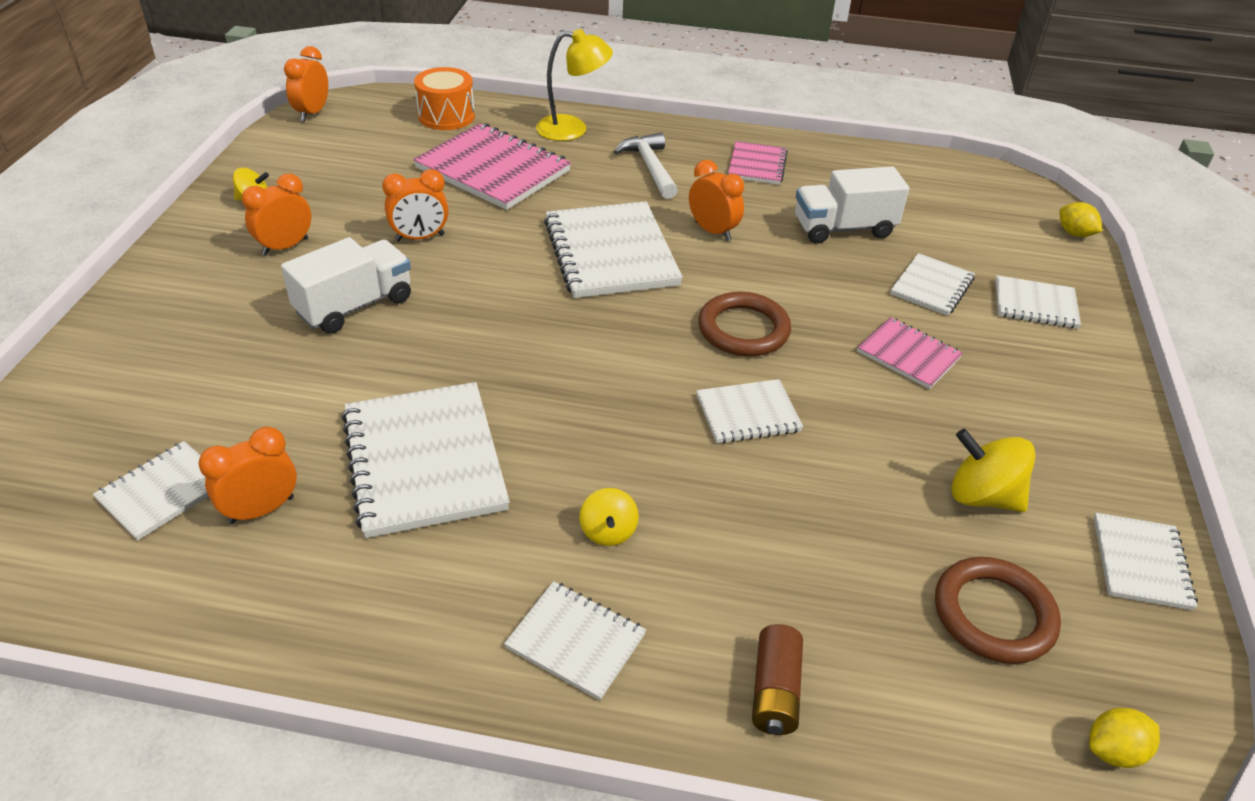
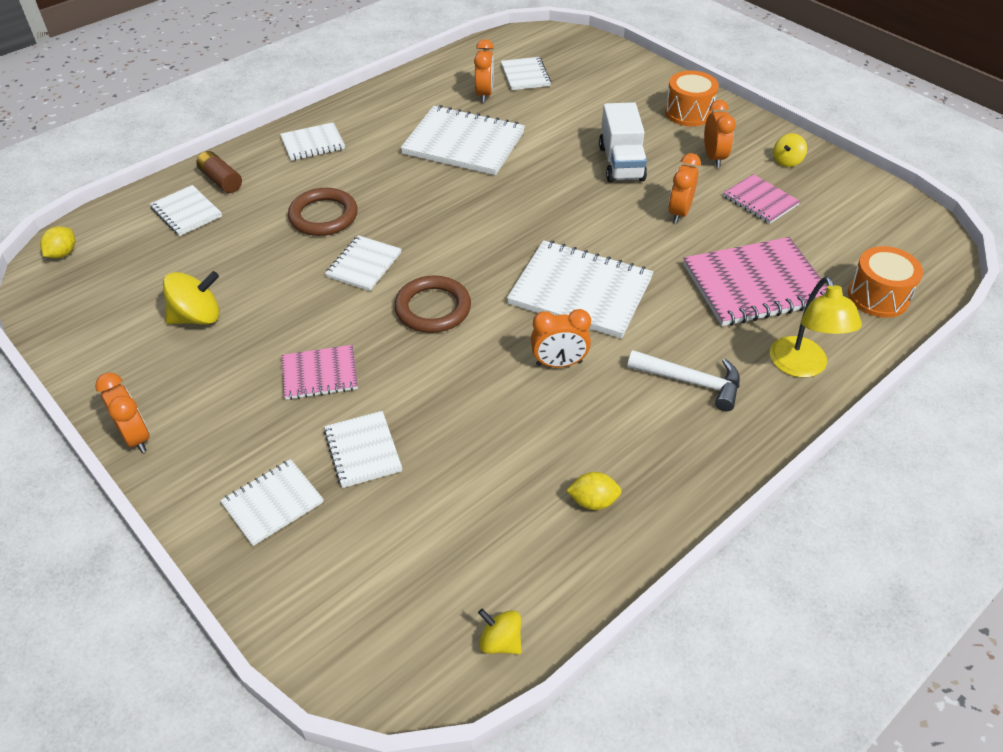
camera: 130 degrees right, 5 degrees up
orange clock [284,46,328,121] -> orange clock moved to [95,372,150,453]
yellow lamp [536,29,613,141] -> yellow lamp turned 45 degrees counterclockwise [770,276,862,378]
yellow spinning top [580,488,639,546] -> yellow spinning top moved to [478,608,522,654]
pink notebook [728,141,788,185] -> pink notebook moved to [723,174,800,224]
white truck [795,166,909,244] -> none
brown ring [935,557,1061,664] -> brown ring moved to [288,188,358,236]
yellow lemon [1060,202,1102,237] -> yellow lemon moved to [566,472,622,510]
white notebook [1094,513,1198,610] -> white notebook moved to [150,185,222,236]
none -> orange drum [665,70,719,127]

